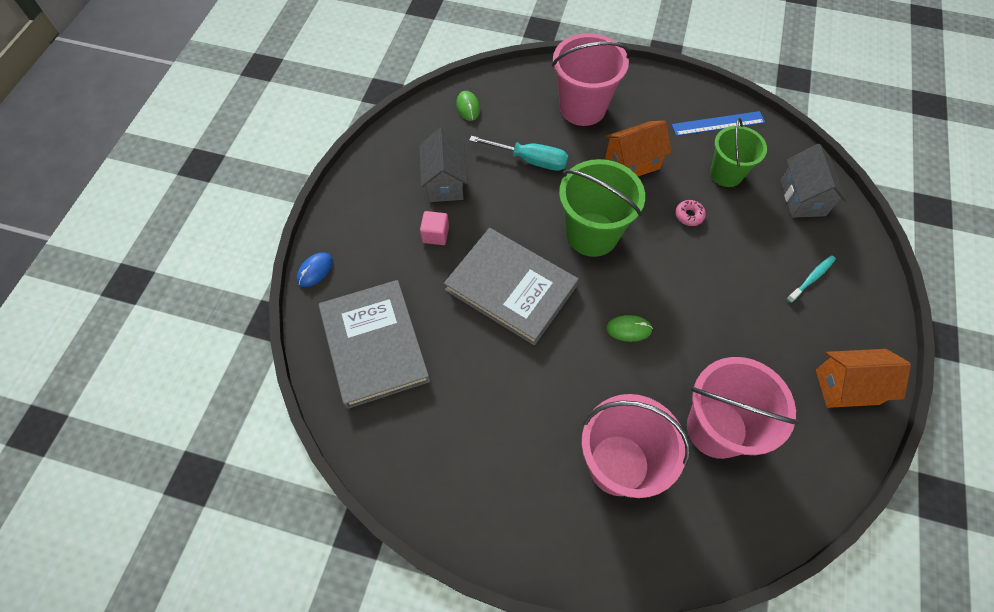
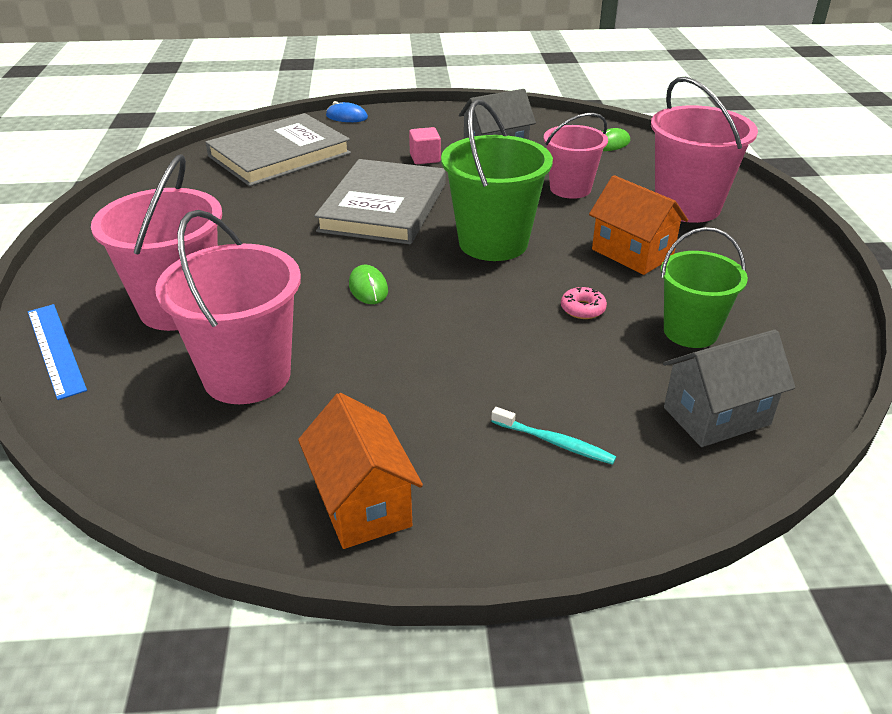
camera: 70 degrees right, 25 degrees down
turquoise screwdriver [469,136,568,171] -> pink bucket [544,113,608,199]
blue ruler [672,111,765,136] -> blue ruler moved to [28,304,87,400]

